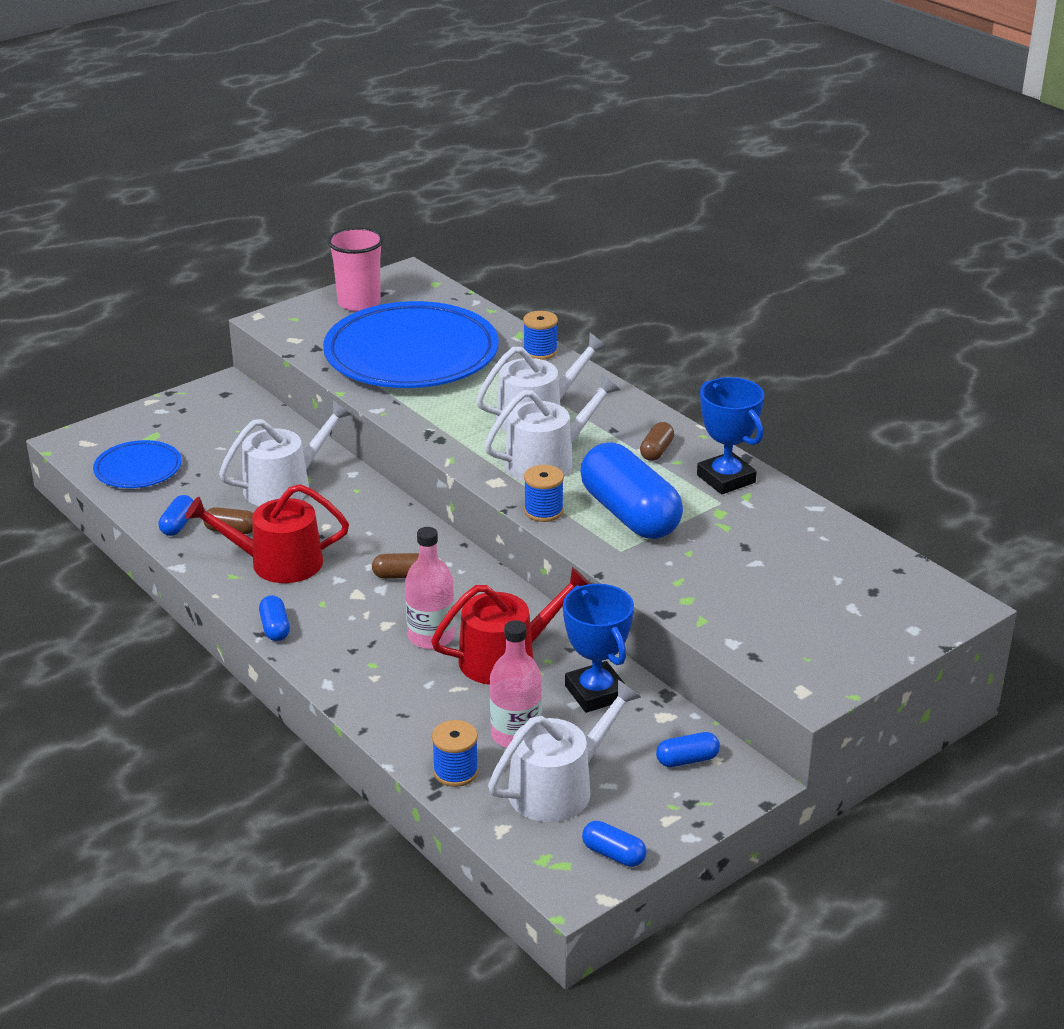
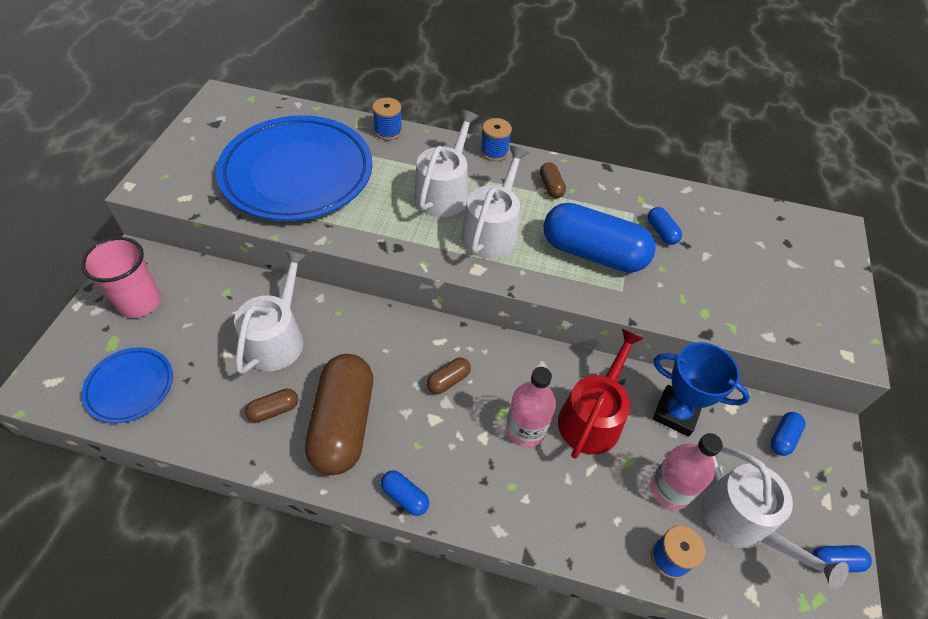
camera: 40 degrees left, 20 degrees up
blue capsule [159,495,194,536] -> blue capsule moved to [648,207,682,245]
red watering can [185,484,349,583] -> brown capsule [305,354,373,475]
pink cup [327,227,384,312] -> pink cup moved to [81,237,161,318]
white watering can [488,680,641,822] -> white watering can turned 135 degrees clockwise [702,446,849,589]
blue spool [524,465,564,522] -> blue spool moved to [480,118,512,161]
blue trophy [697,377,764,494] -> none

